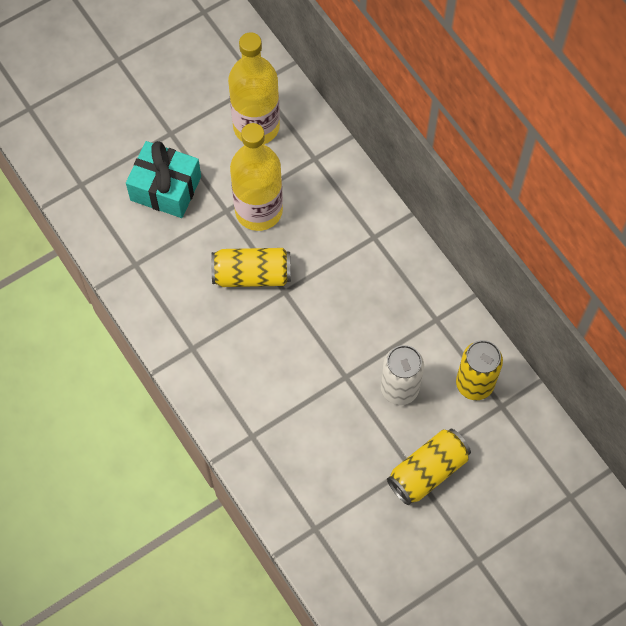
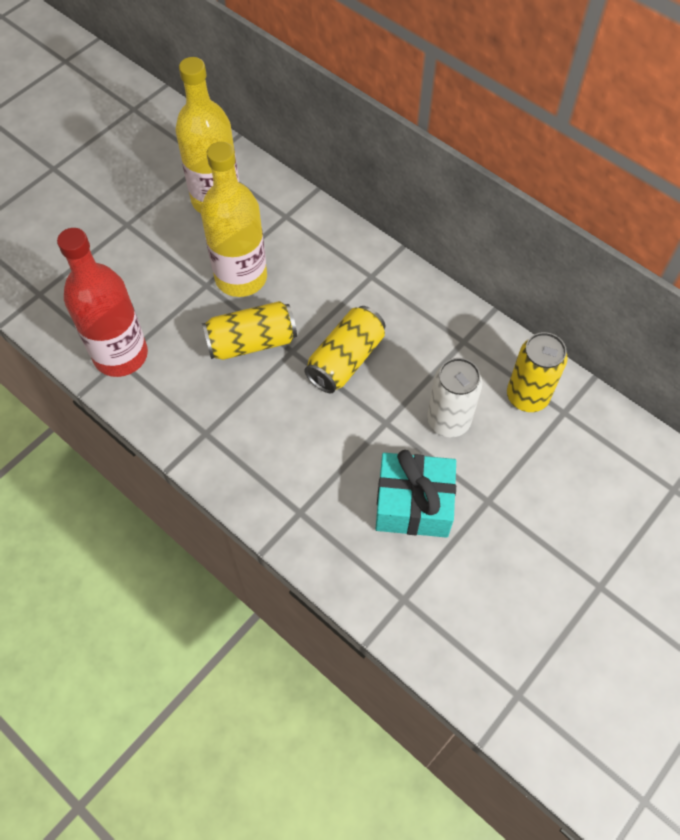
camera: 15 degrees left, 5 degrees down
turquoise gift [126,141,201,218] -> turquoise gift moved to [376,450,456,538]
yellow can [387,429,471,505] -> yellow can moved to [304,306,385,394]
none -> red bottle [57,228,148,377]

